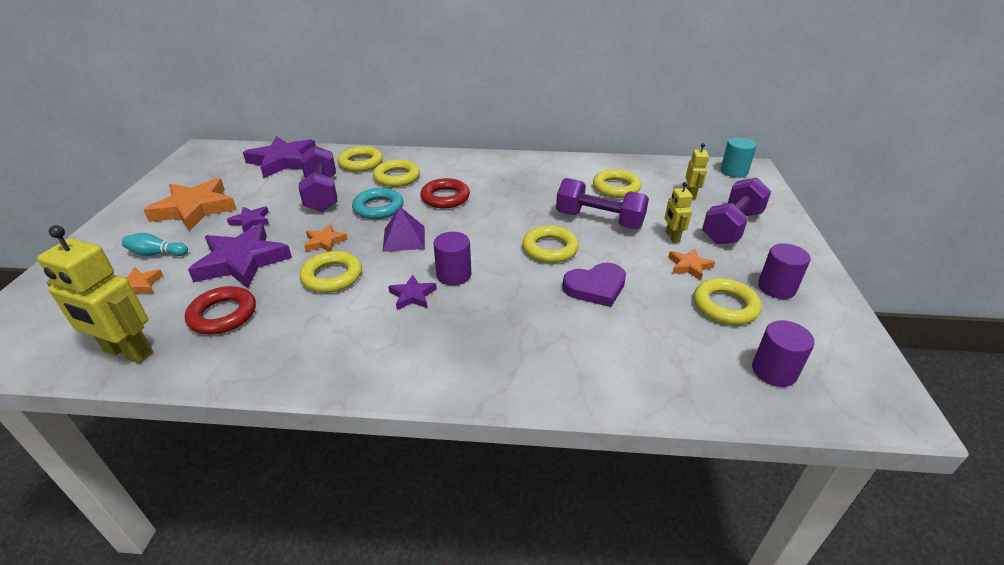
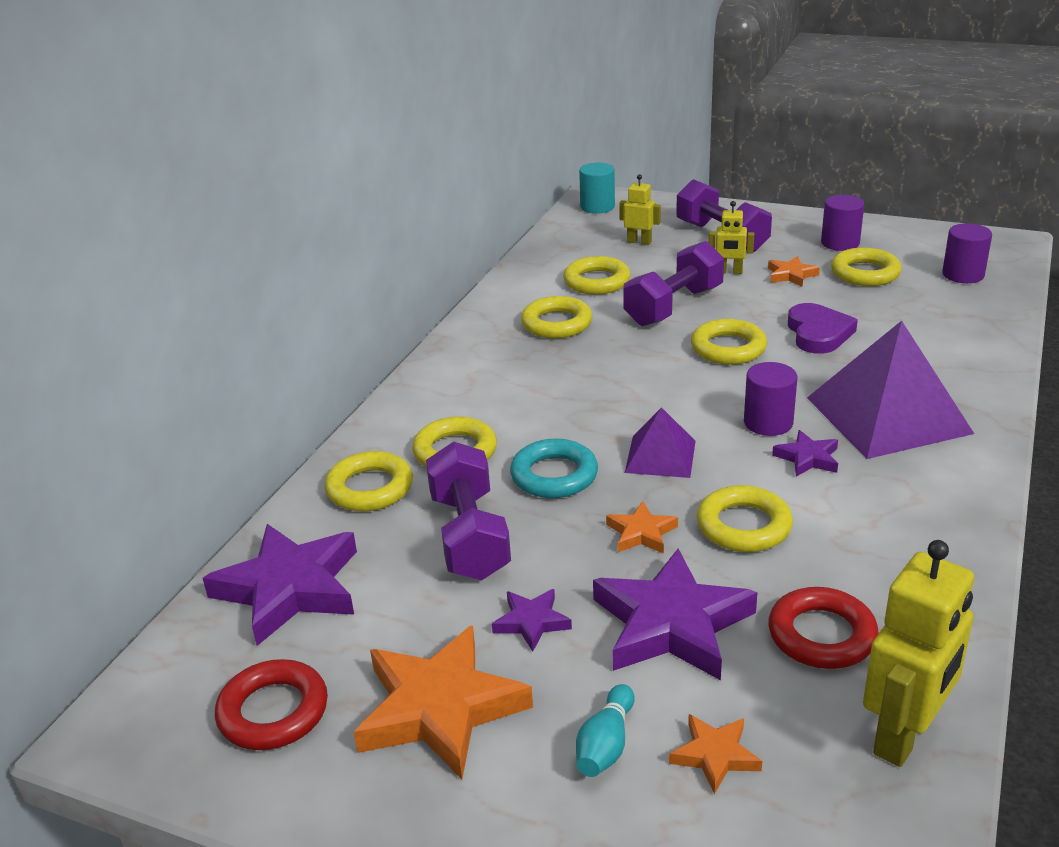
camera: 70 degrees left, 5 degrees down
purple dumbbell [299,146,337,212] -> purple dumbbell turned 75 degrees clockwise [426,441,511,580]
red ring [420,178,470,208] -> red ring moved to [215,659,328,750]
none -> yellow ring [521,296,593,339]
none -> purple pyramid [807,321,974,459]

